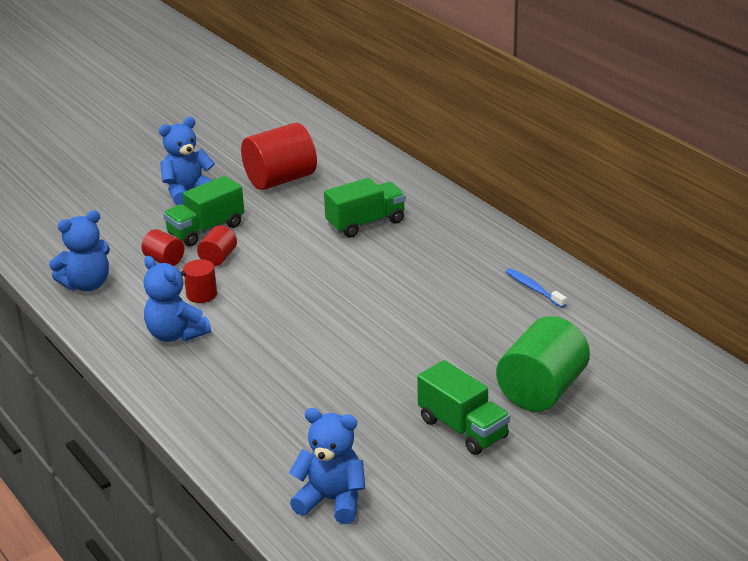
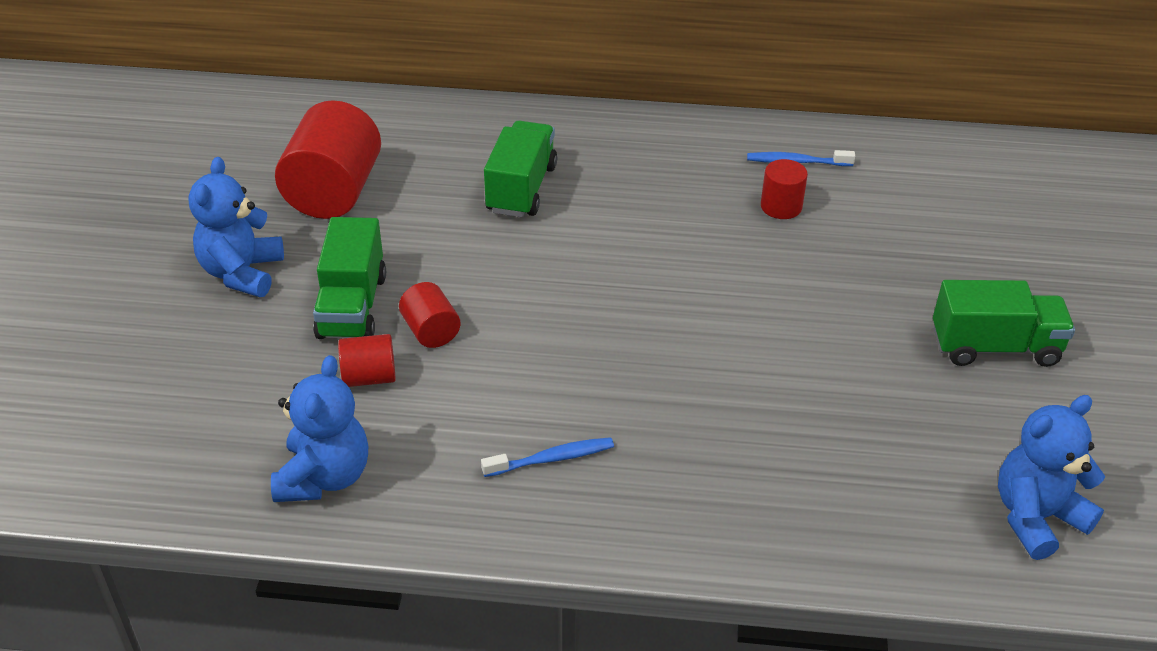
camera: 50 degrees left, 10 degrees up
blue teddy bear [143,256,211,342] -> blue toothbrush [481,437,614,477]
red cylinder [183,259,217,303] -> red cylinder moved to [761,159,808,219]
green cylinder [496,316,590,412] -> none

